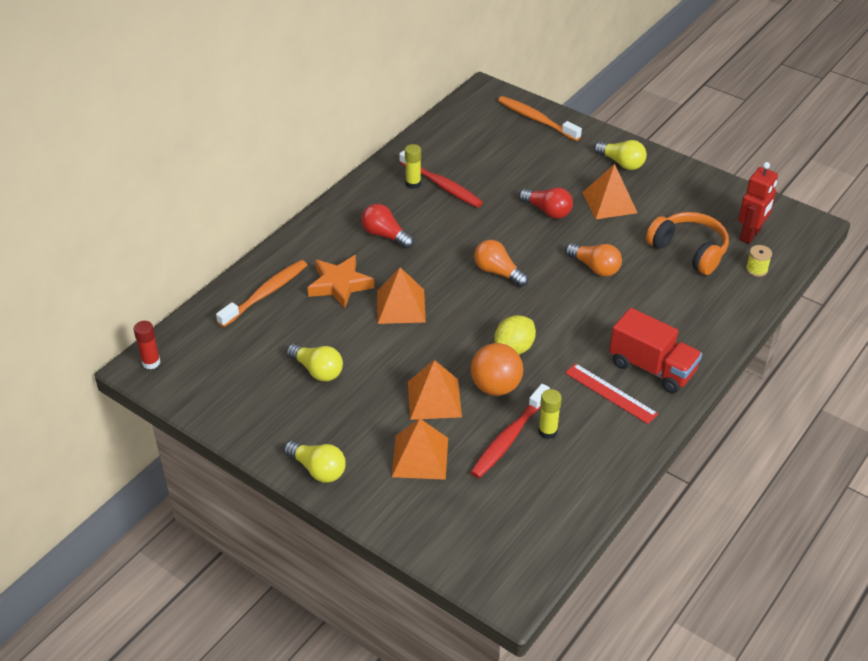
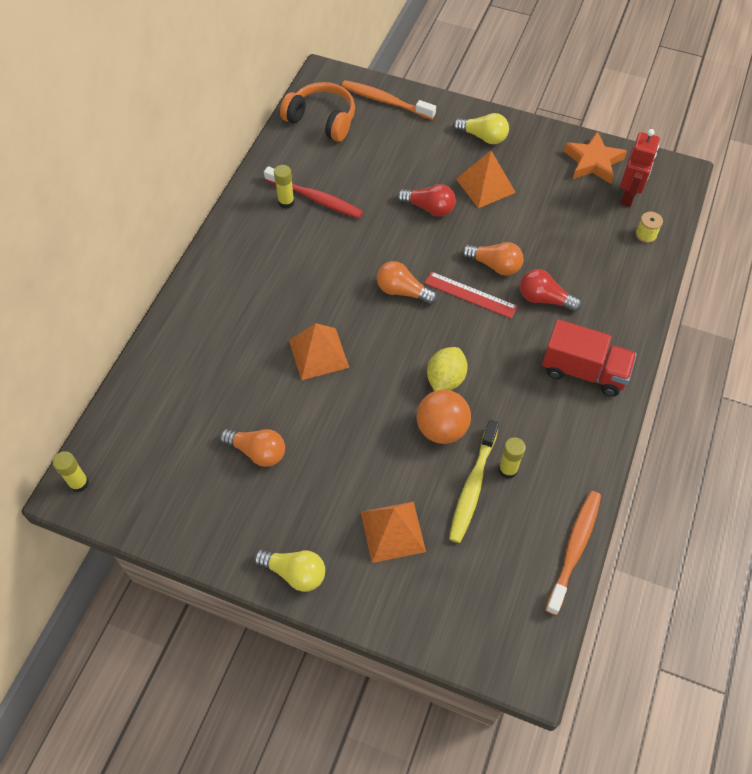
camera: 15 degrees left, 15 degrees up
red glue stick [134,321,160,369] -> yellow glue stick [53,451,89,492]
orange toothbrush [216,260,307,327] -> orange toothbrush moved to [545,491,601,615]
yellow light bulb [286,344,343,382] -> orange light bulb [220,429,285,467]
orange star [307,255,374,309] -> orange star moved to [564,131,627,184]
red light bulb [361,204,414,249] -> red light bulb moved to [520,269,582,312]
orange pyramid [408,360,462,420] -> none
red toothbrush [470,384,550,478] -> yellow toothbrush [449,420,499,543]
red ruler [565,363,658,424] -> red ruler moved to [424,272,518,319]
orange headphones [646,212,729,275] -> orange headphones moved to [280,82,355,142]

